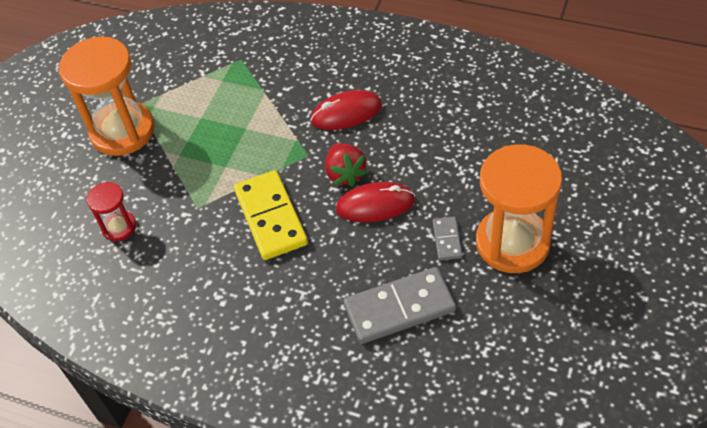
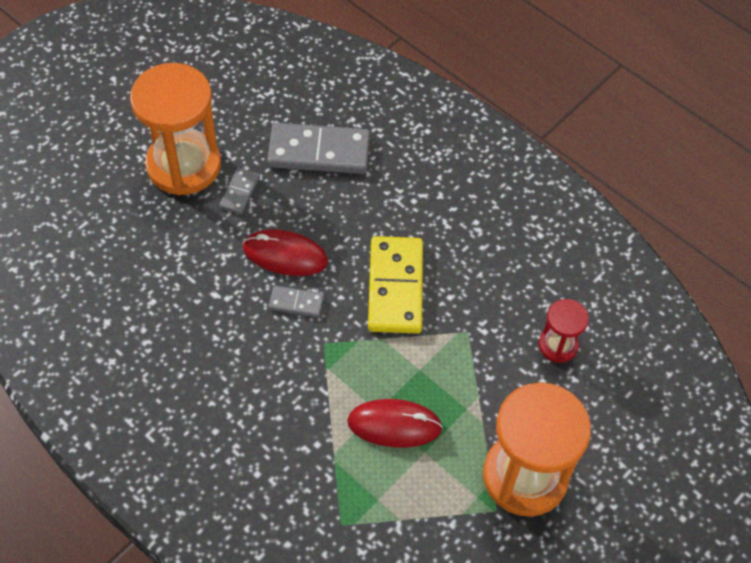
camera: 165 degrees left, 5 degrees up
red mouse [310,90,382,130] -> red mouse moved to [347,399,443,448]
red strawberry [325,143,368,187] -> grey domino [269,286,324,317]

